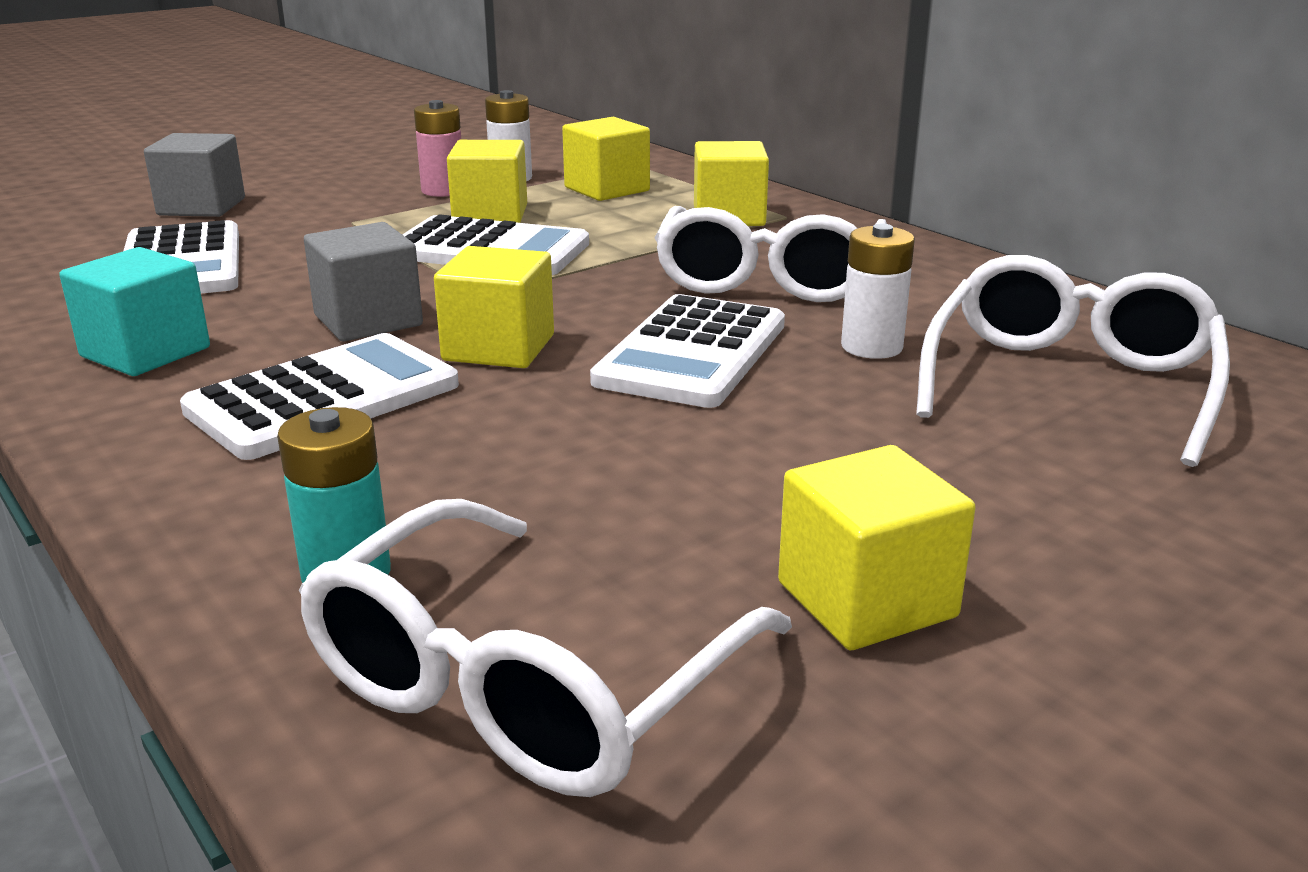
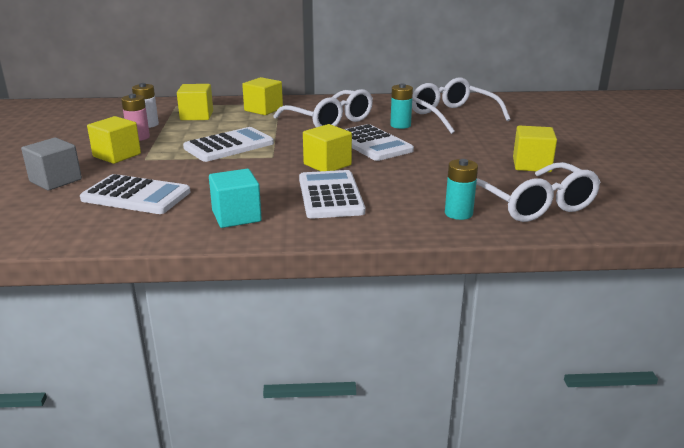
camera: 55 degrees left, 0 degrees up
grey cube [304,222,423,341] -> none
yellow cube [447,140,527,223] -> yellow cube moved to [87,116,141,164]
white battery [841,224,915,359] -> turquoise battery [390,84,413,129]

